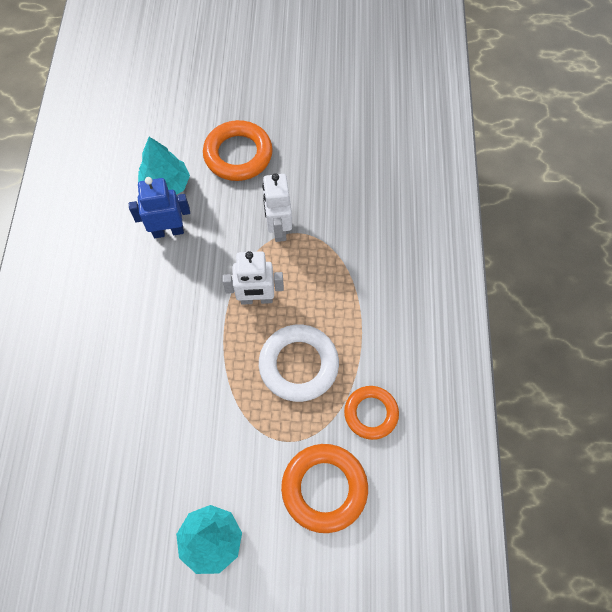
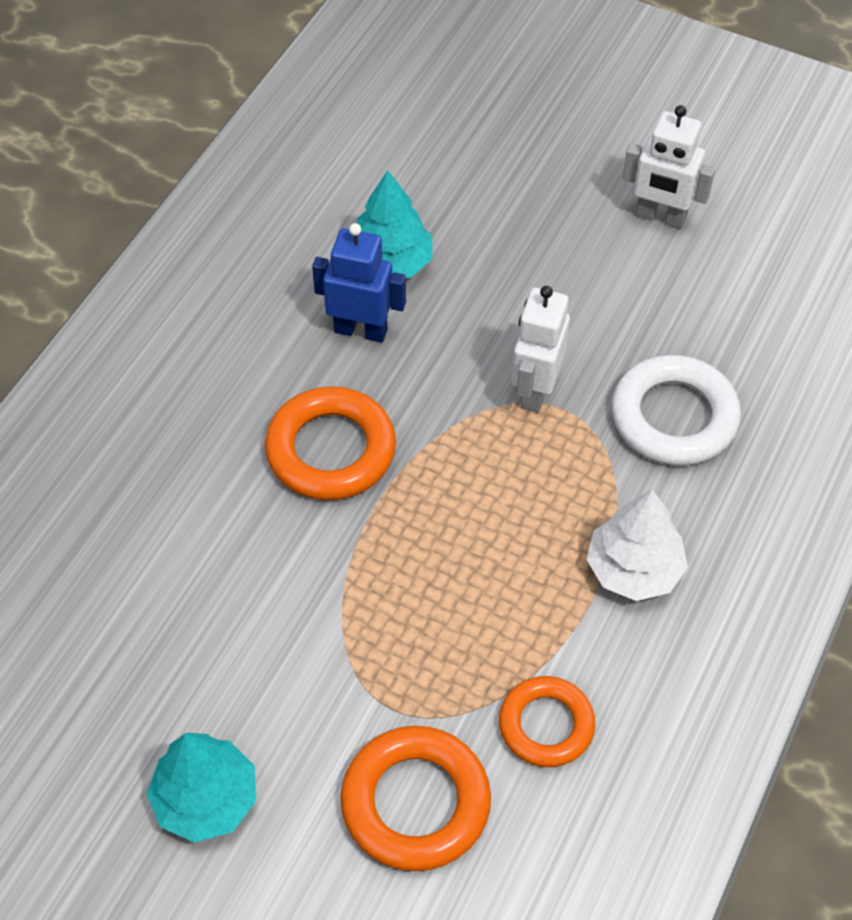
camera: 25 degrees right, 10 degrees down
orange ring [203,120,273,181] -> orange ring moved to [265,386,396,500]
white robot [223,251,284,305] -> white robot moved to [623,105,715,229]
white ring [259,325,339,402] -> white ring moved to [611,355,741,466]
none -> white tree [586,489,688,601]

